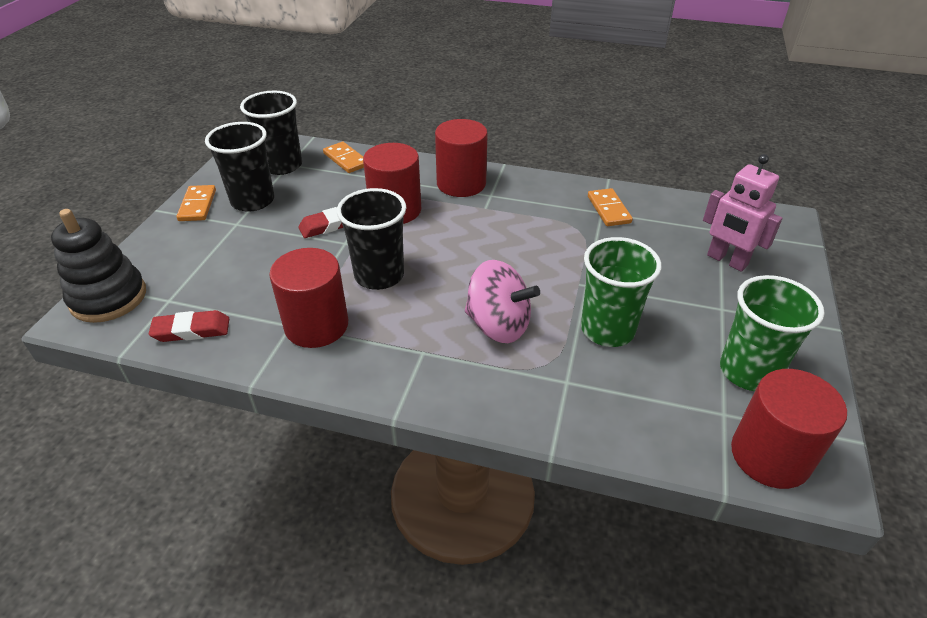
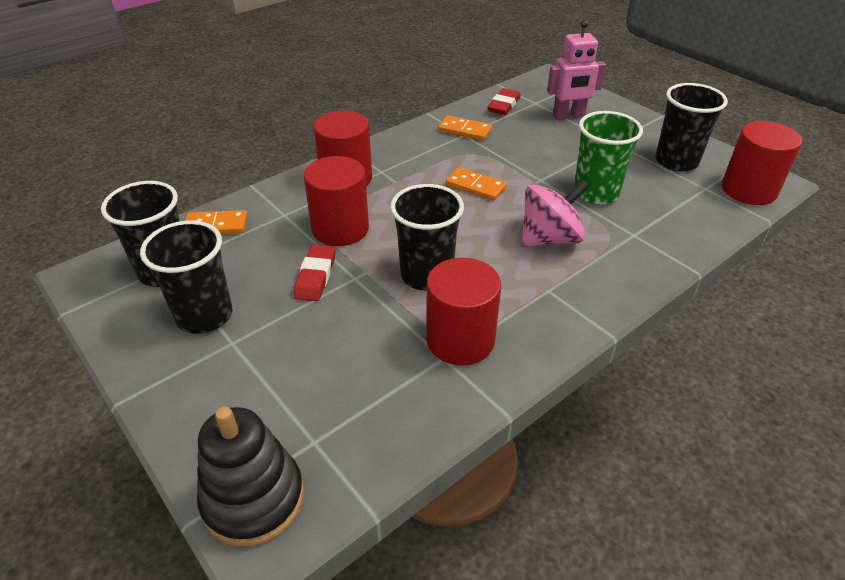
camera: 55 degrees left, 0 degrees up
red eraser [149,310,229,342] -> red eraser moved to [488,88,521,115]
orange domino [176,185,216,221] -> orange domino moved to [446,167,507,201]
green cup [720,275,825,391] -> black cup [655,83,728,172]

